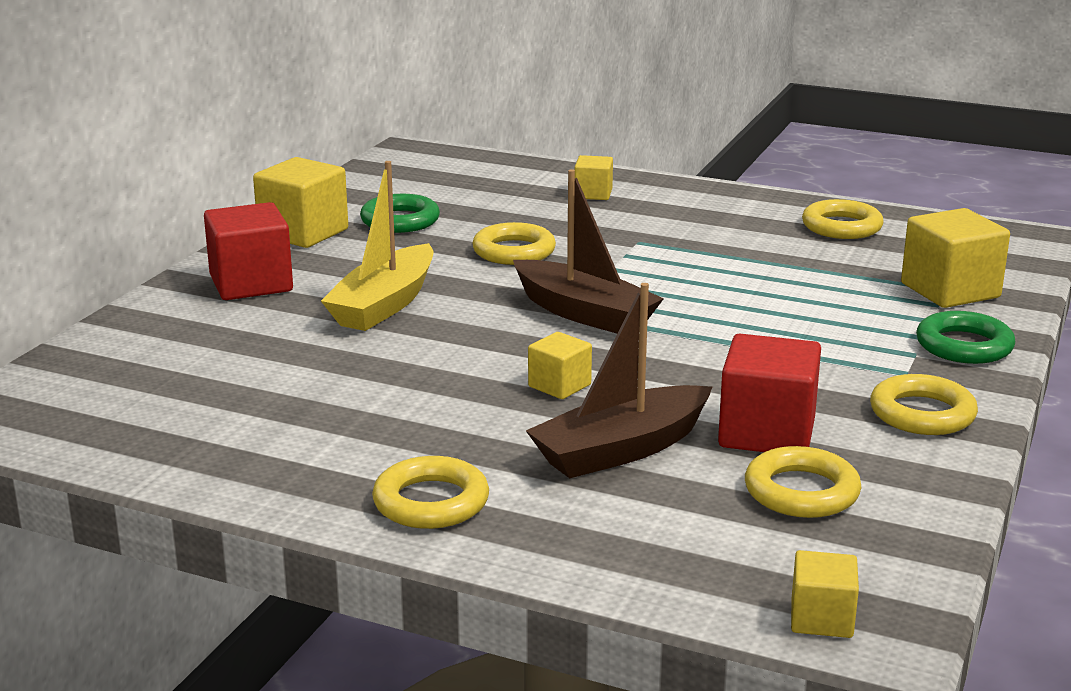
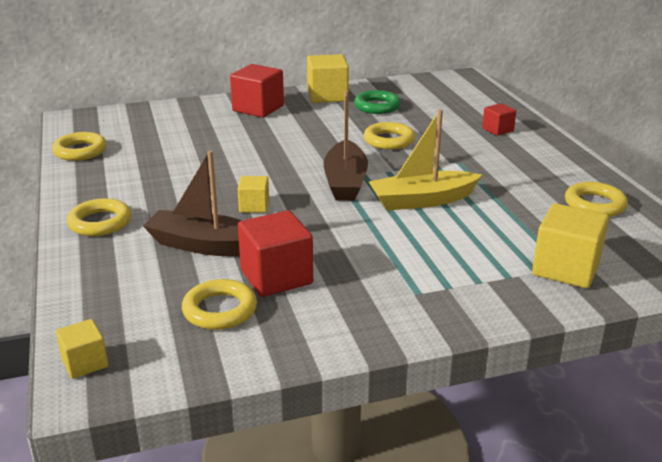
camera: 50 degrees right, 5 degrees up
yellow boat [321,161,434,331] -> yellow boat moved to [369,109,482,210]
yellow cube [575,155,613,200] -> red cube [482,103,516,136]
yellow ring [870,374,978,435] -> yellow ring moved to [52,132,107,161]
green ring [916,311,1015,364] -> none

